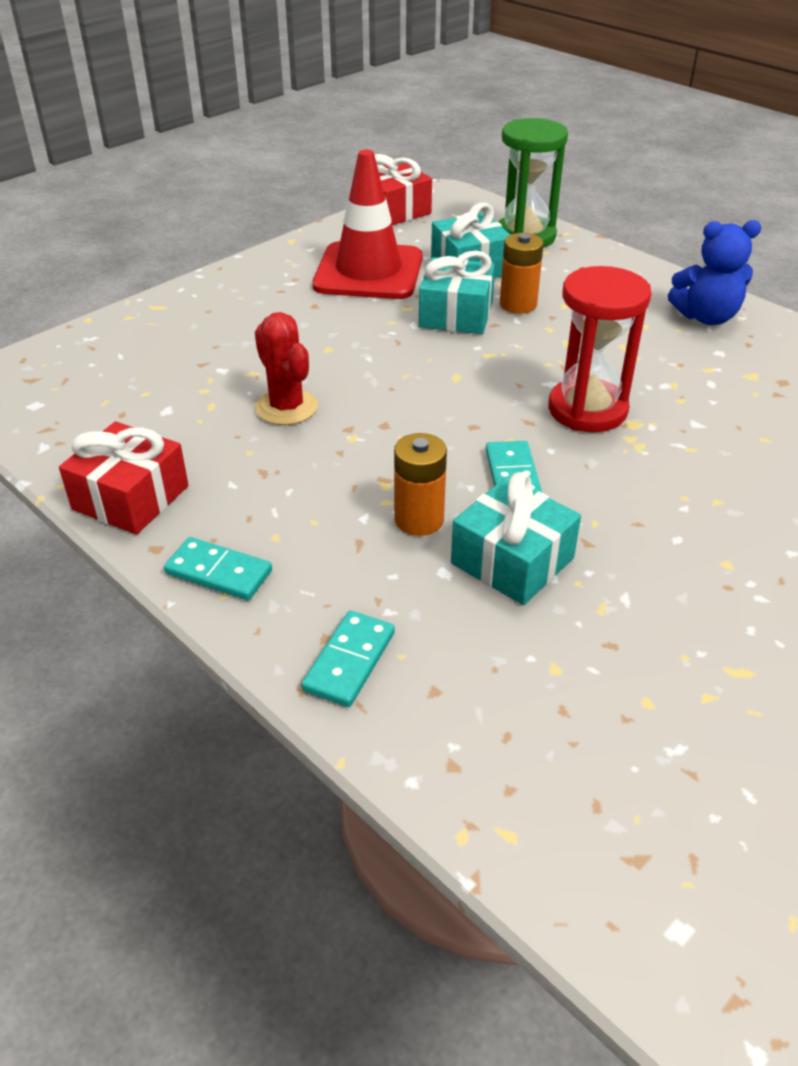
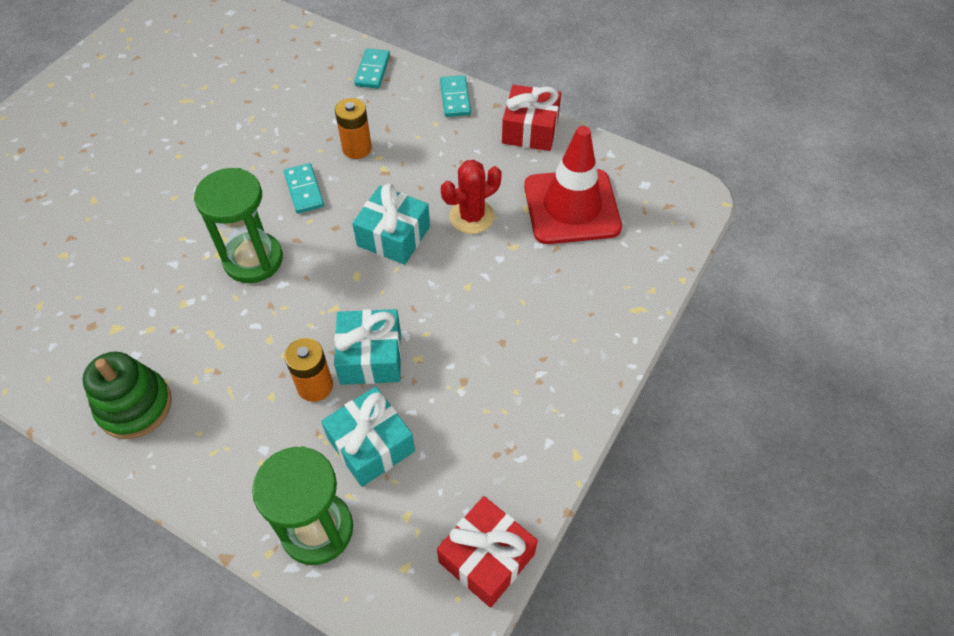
camera: 165 degrees right, 15 degrees up
turquoise domino [164,537,272,600] -> turquoise domino turned 75 degrees clockwise [440,75,471,117]
red cactus [255,312,318,425] -> red cactus turned 75 degrees counterclockwise [441,160,502,234]
red traffic cone [312,150,422,299] -> red traffic cone moved to [524,126,622,244]
turquoise gift [451,472,581,605] -> turquoise gift moved to [352,183,430,265]
red hourglass [548,266,651,432] -> green hourglass [194,168,283,283]
blue teddy bear [668,220,761,325] -> green stacking toy [83,352,172,439]

